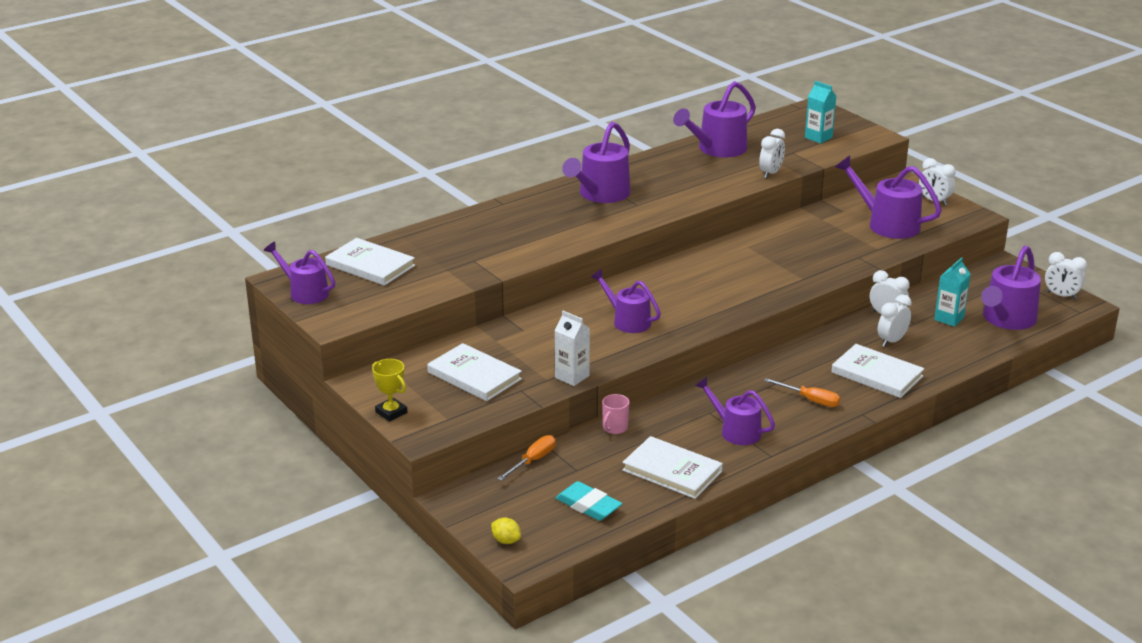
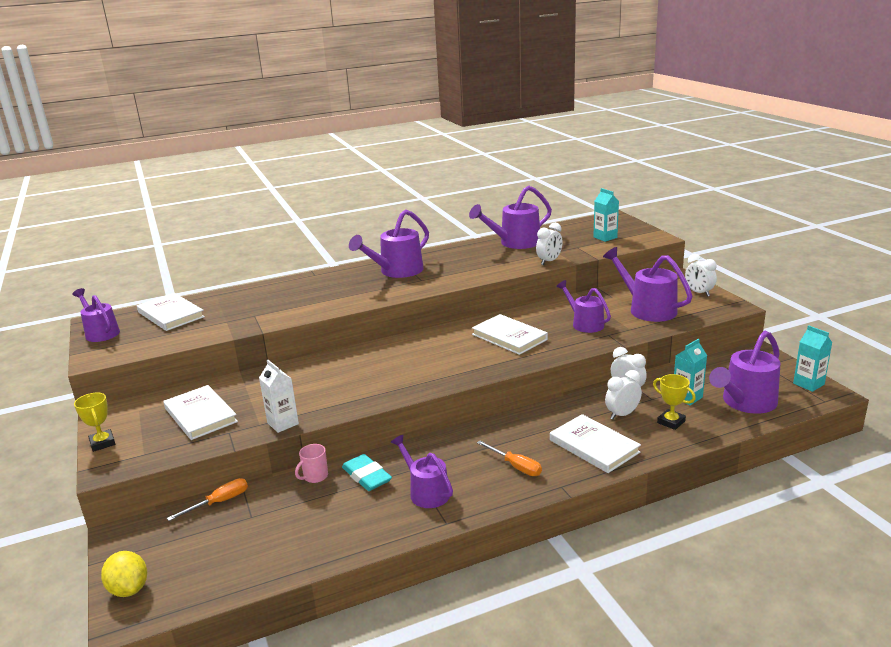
camera: 15 degrees right, 5 degrees down
yellow lemon [491,518,521,544] -> yellow lemon [101,551,147,597], size x1.56
turquoise eraser [556,481,622,521] -> turquoise eraser moved to [342,454,392,491]
purple watering can [591,269,661,333] -> purple watering can moved to [556,280,611,333]
white book [622,436,723,499] -> white book moved to [472,314,548,355]
white clock [1045,252,1087,300] -> turquoise carton [793,325,832,392]
none -> yellow trophy [653,374,696,430]

